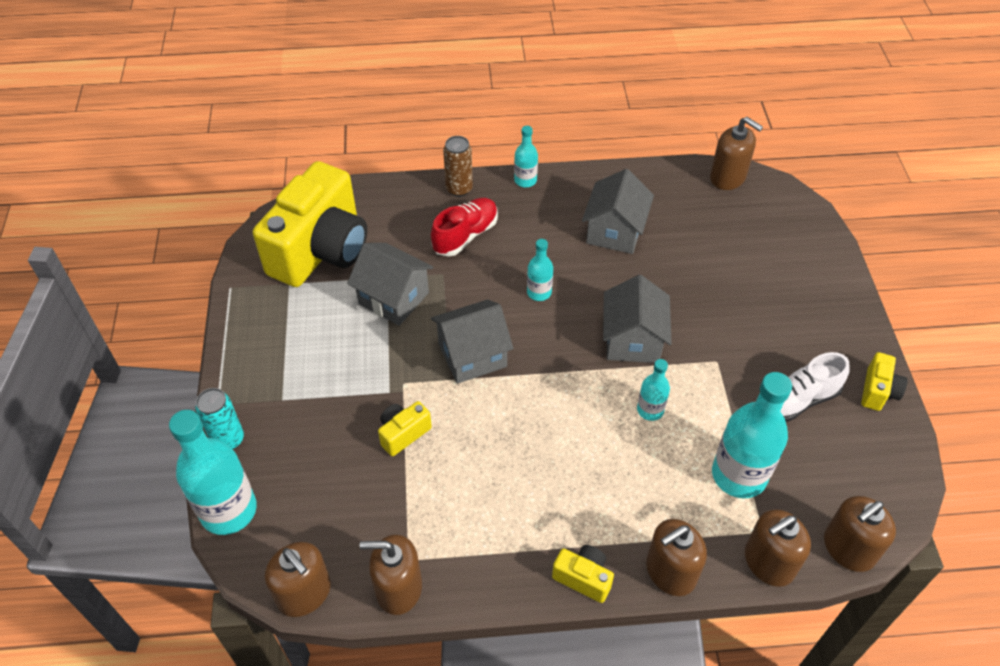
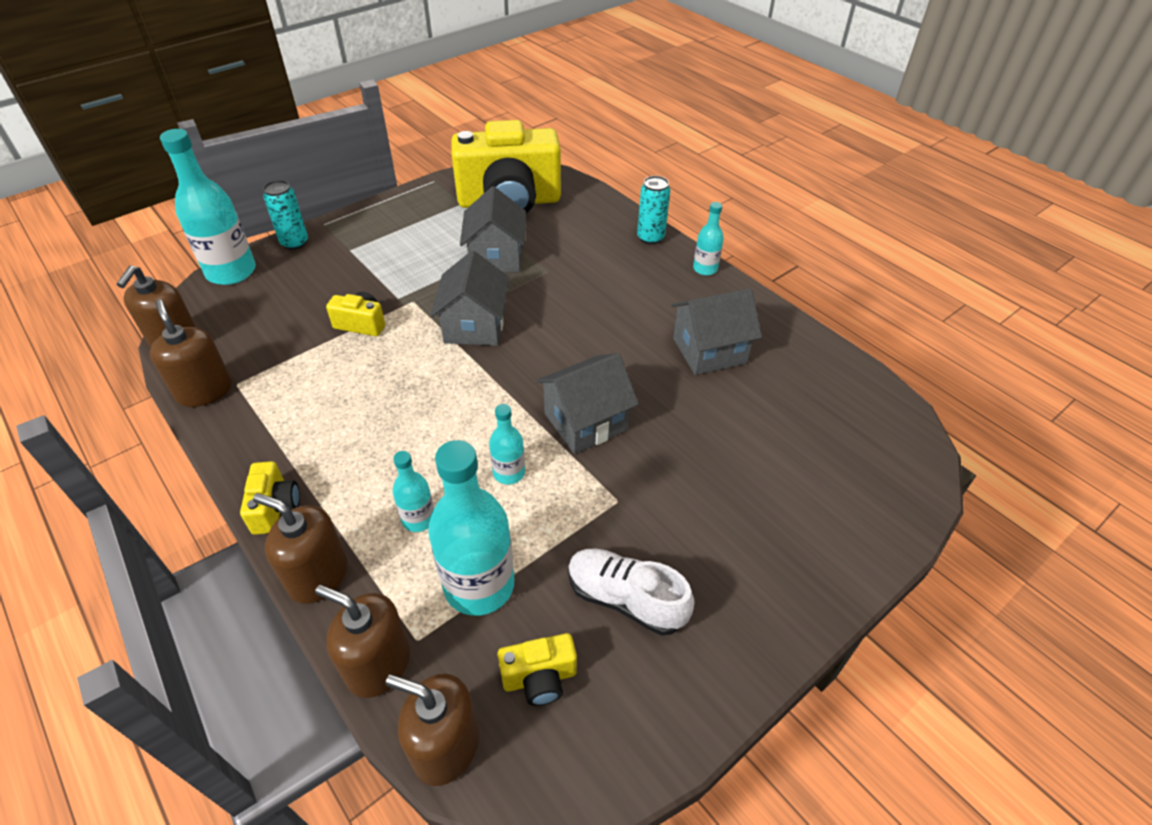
camera: 55 degrees right, 5 degrees down
red shoe [431,198,498,256] -> none
grey house [431,299,513,384] -> grey house turned 60 degrees clockwise [431,251,510,346]
brown can [443,136,473,197] -> turquoise can [637,176,670,245]
turquoise bottle [527,239,553,301] -> turquoise bottle moved to [393,451,434,532]
brown soap dispenser [710,117,763,190] -> none
yellow camera [861,352,908,411] -> yellow camera moved to [498,633,577,706]

